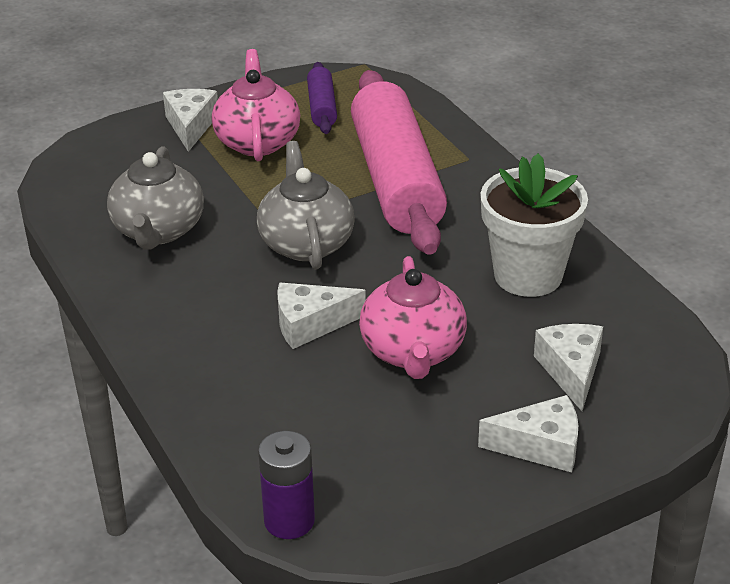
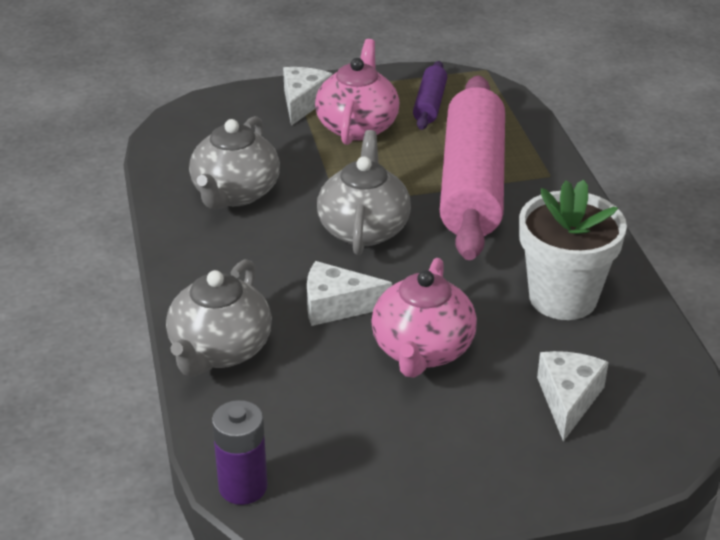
camera: 15 degrees right, 0 degrees up
white cheese [478,395,578,473] -> none
none -> grey teapot [166,259,272,377]

